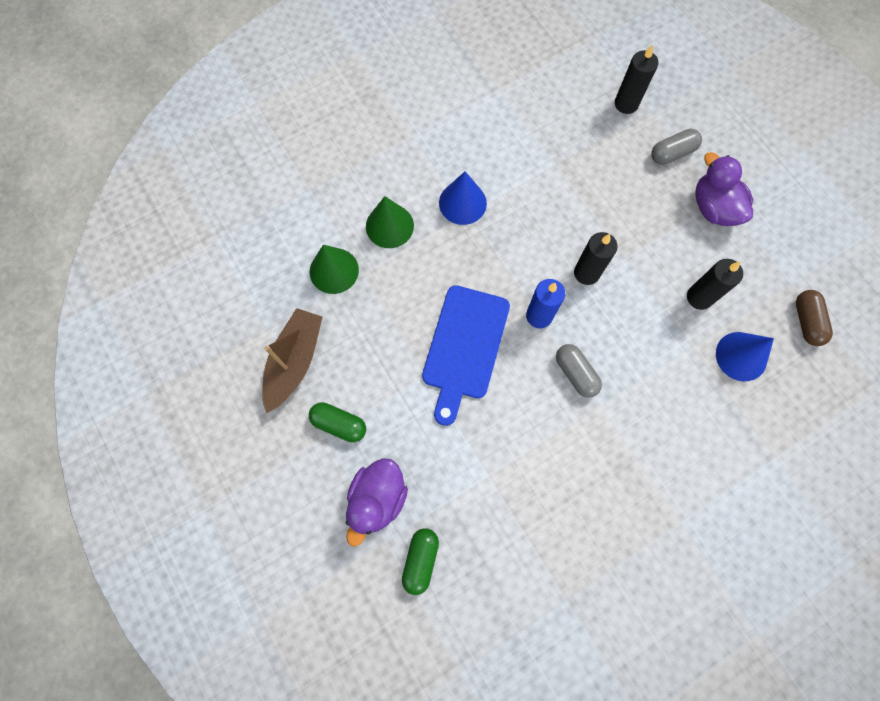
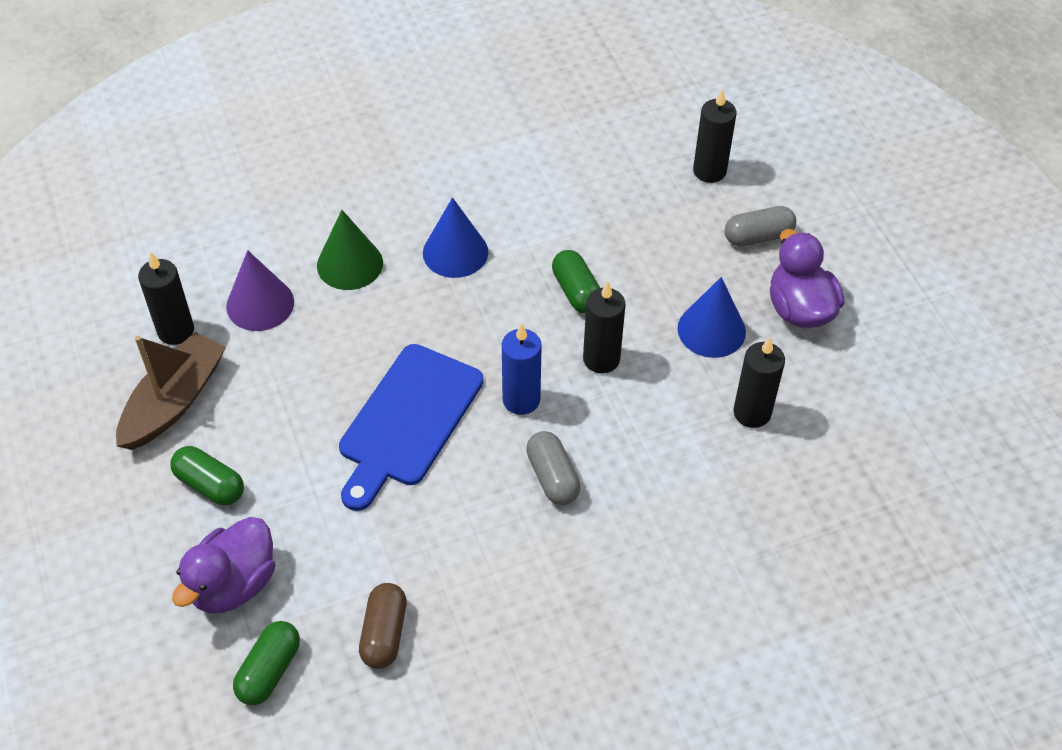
camera: 10 degrees right, 20 degrees down
green cone [310,245,359,294] -> purple cone [226,250,294,331]
blue cone [716,332,774,381] -> blue cone moved to [678,277,746,358]
brown capsule [796,290,833,346] -> brown capsule moved to [359,583,407,669]
none -> black candle [138,252,194,345]
none -> green capsule [552,250,600,314]

